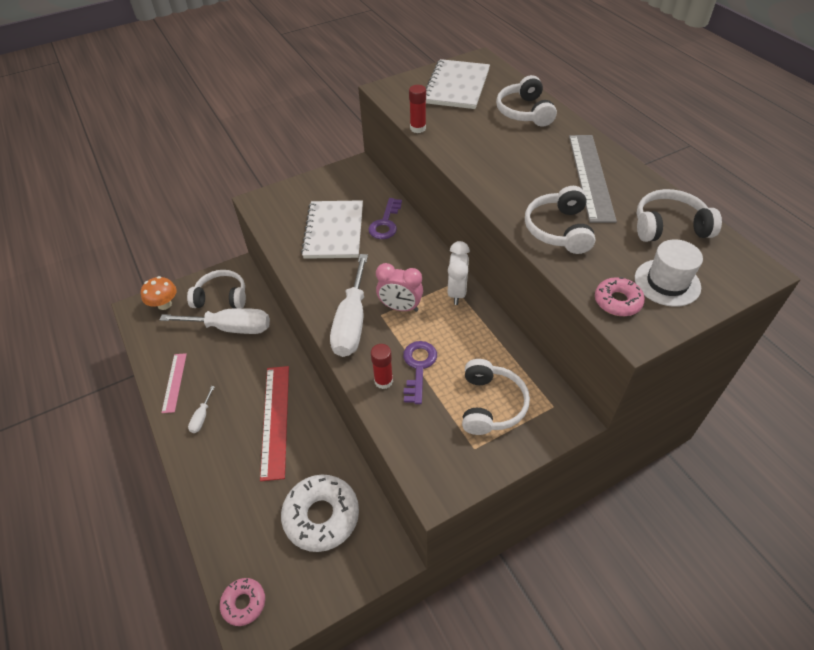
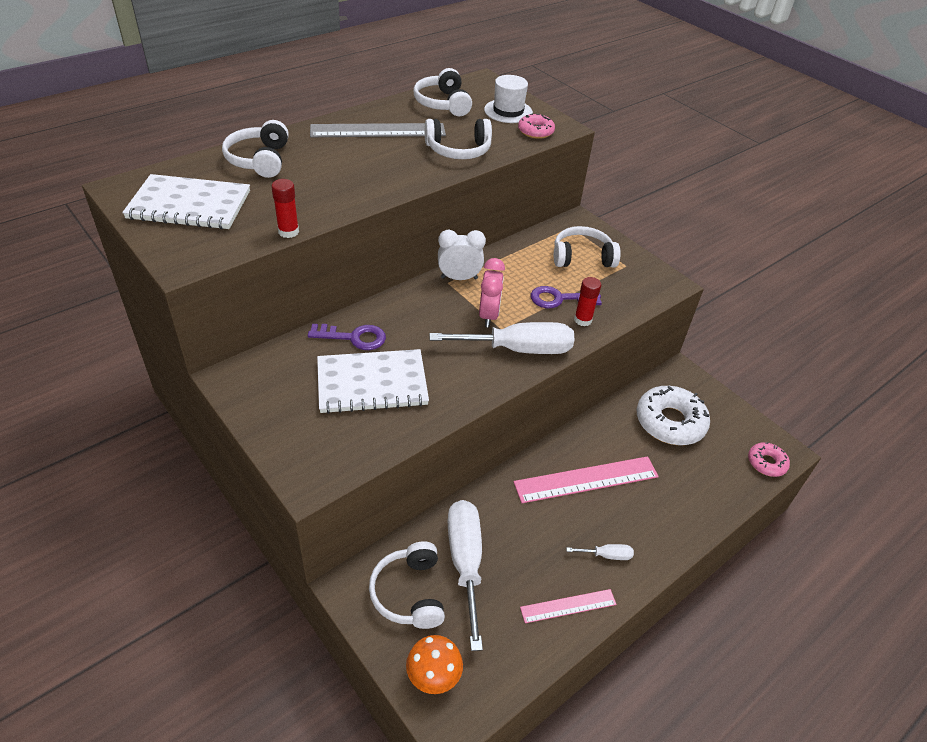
camera: 105 degrees left, 5 degrees down
red ruler [260,366,289,481] -> pink ruler [514,456,659,503]
white headphones [496,75,557,127] -> white headphones turned 105 degrees clockwise [222,120,289,178]

